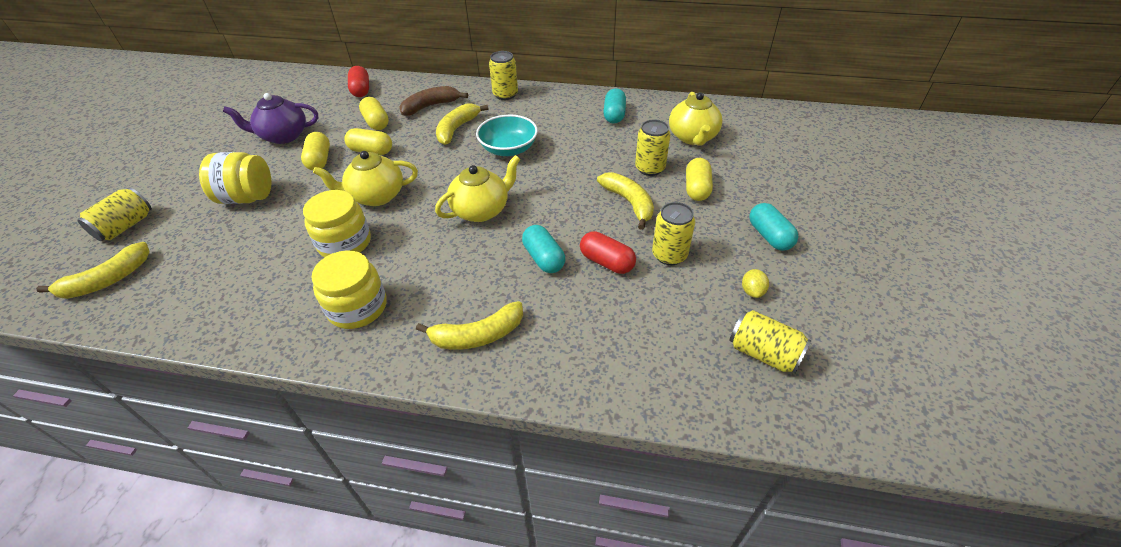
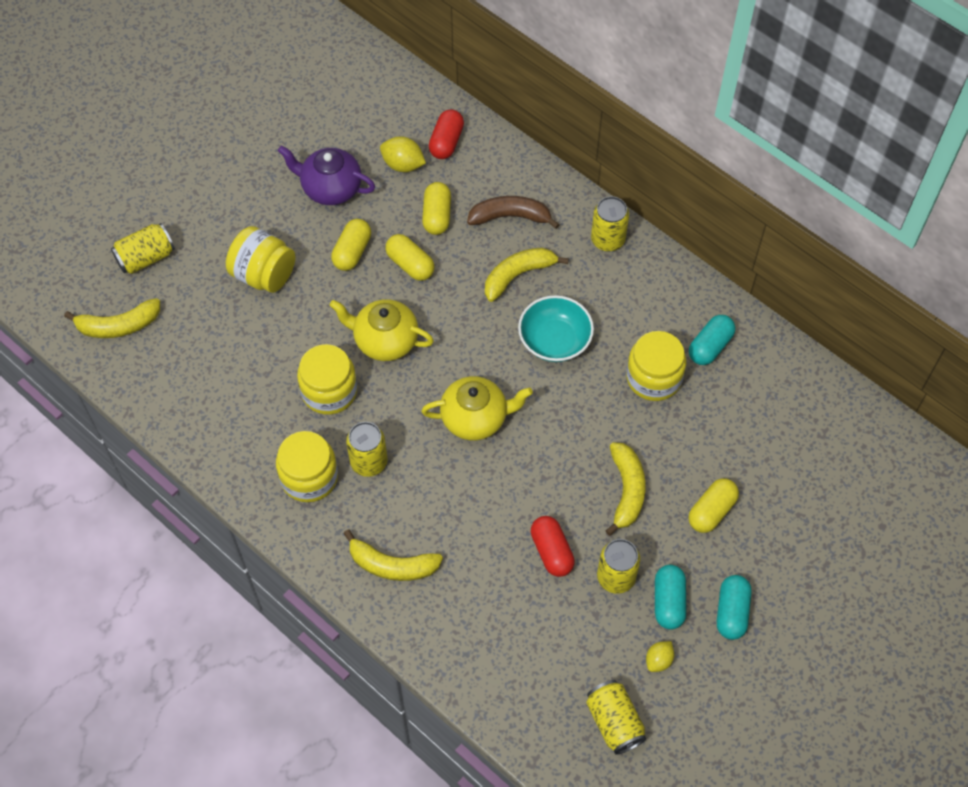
camera: 30 degrees right, 15 degrees up
turquoise capsule [522,225,565,273] -> turquoise capsule moved to [655,565,686,630]
yellow can [635,119,671,176] -> yellow can moved to [346,422,388,477]
yellow teapot [669,92,723,145] -> none
none -> yellow lemon [380,136,426,172]
none -> yellow jar [626,331,686,401]

